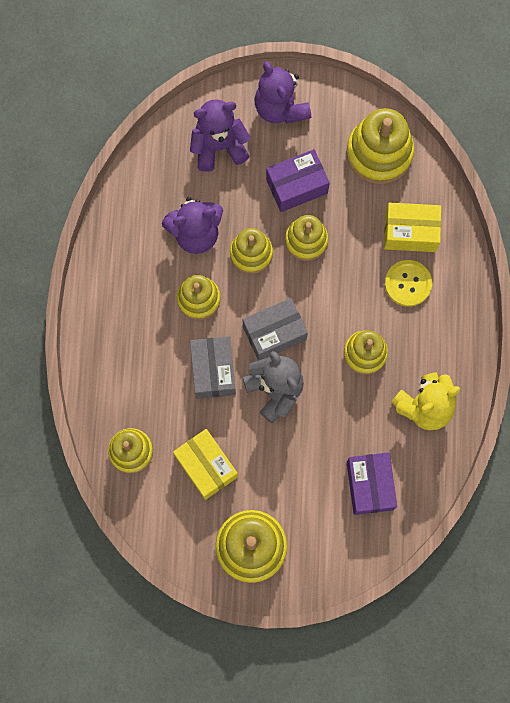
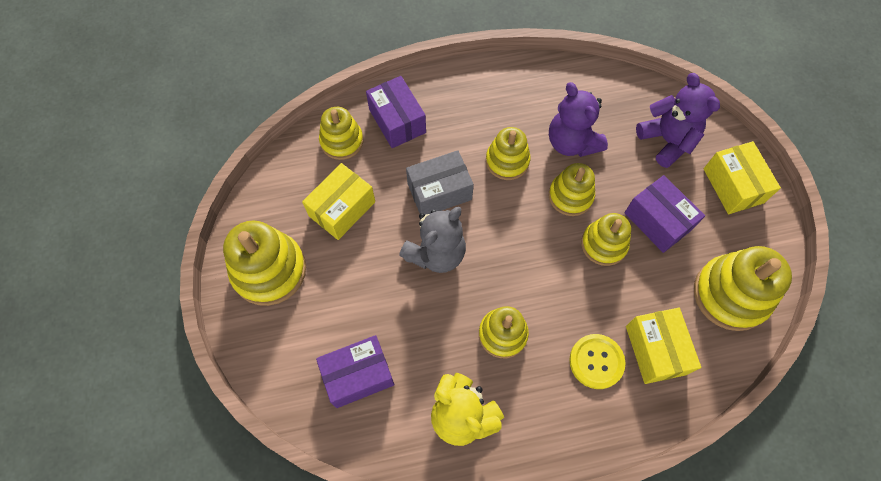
camera: 75 degrees right, 10 degrees down
grey box [243,298,308,361] -> none
purple teddy bear [254,61,311,124] -> yellow box [703,141,781,214]
none -> purple box [366,76,426,148]

